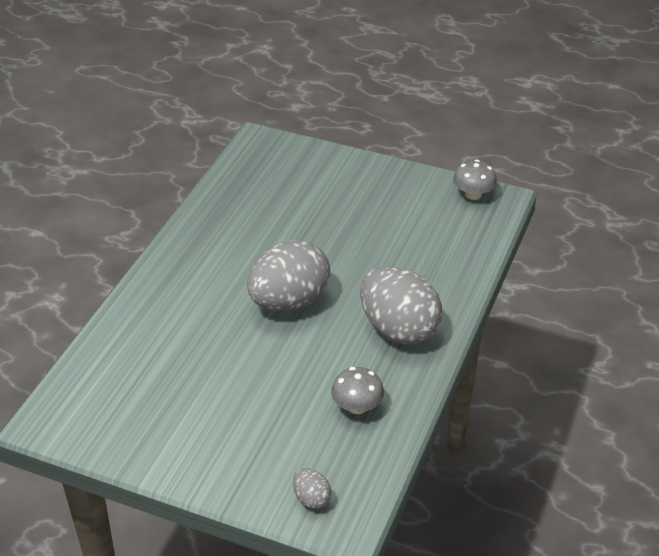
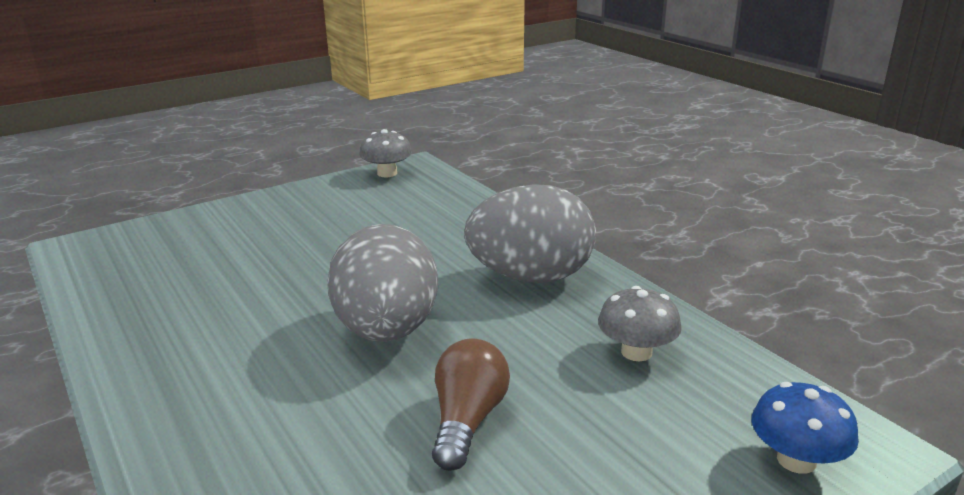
camera: 55 degrees left, 15 degrees down
grey egg [293,468,331,509] -> blue mushroom [752,382,859,474]
none -> brown light bulb [432,338,510,471]

